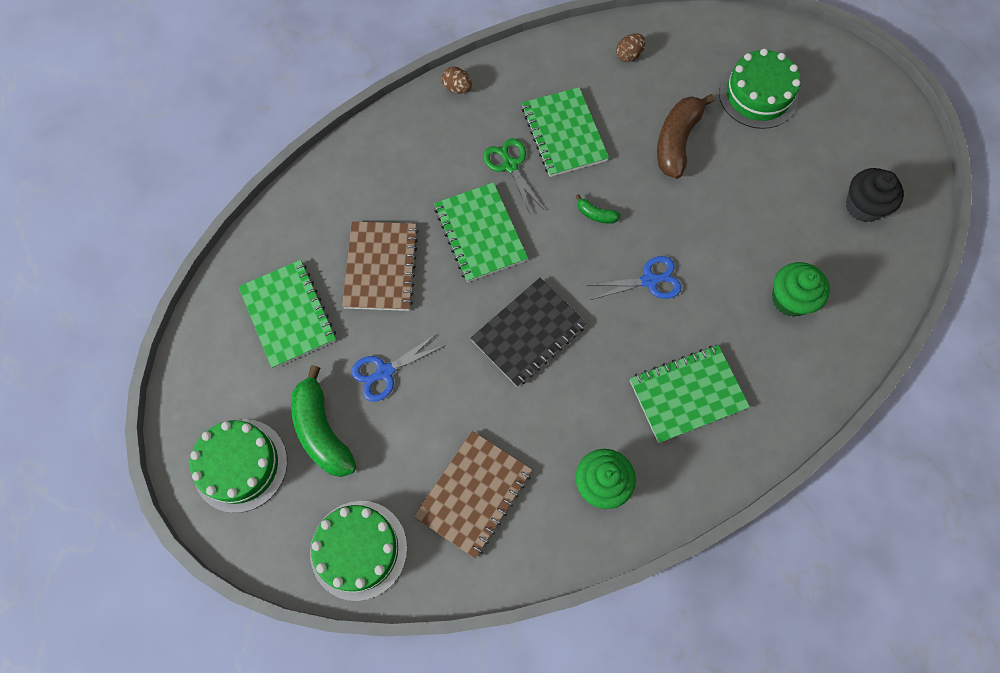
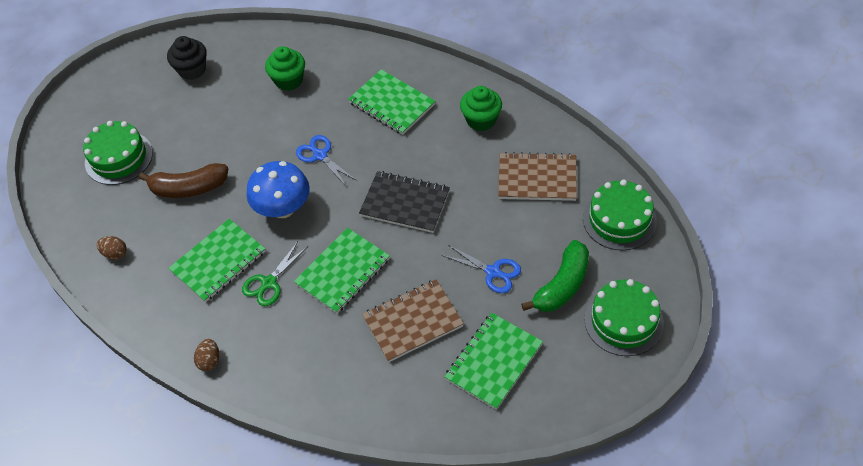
camera: 115 degrees left, 15 degrees down
green banana [576,194,621,223] -> blue mushroom [247,161,310,218]

